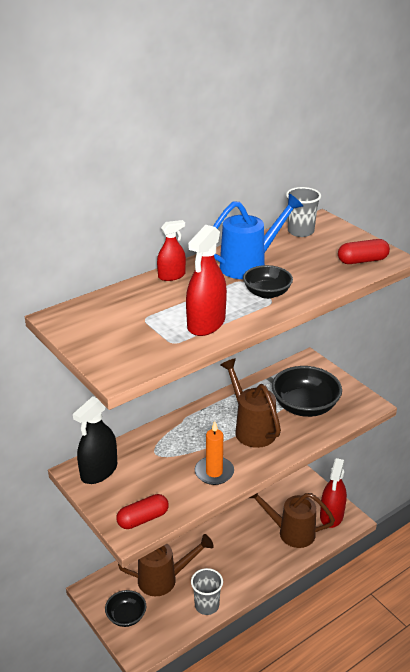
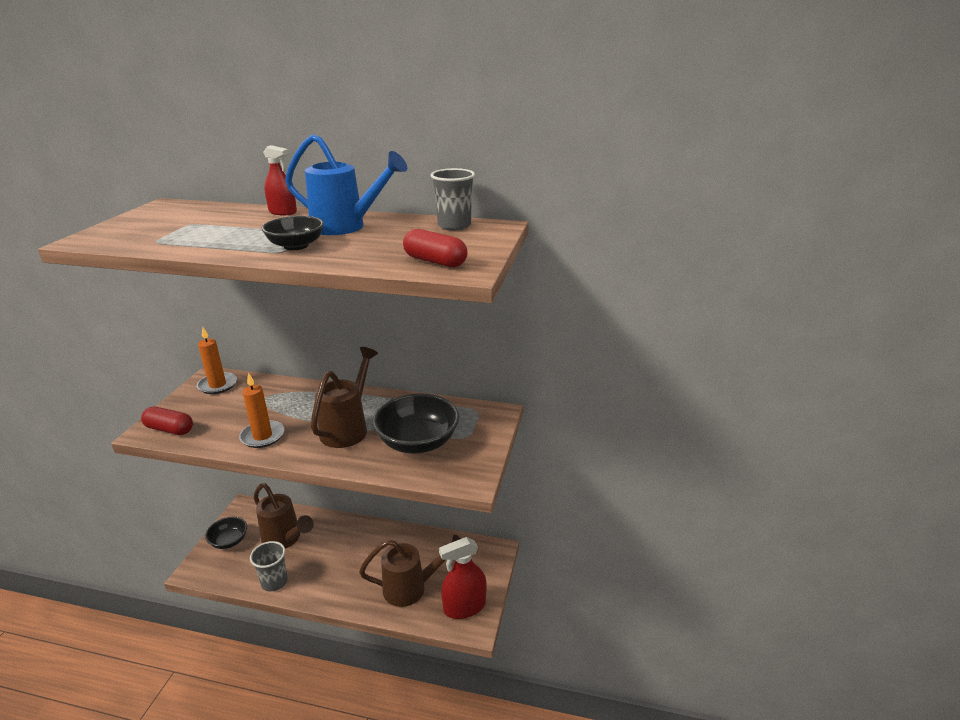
camera: 50 degrees right, 5 degrees down
black spray bottle [73,396,117,484] -> orange candle [197,327,237,394]
red spray bottle [186,225,227,336] -> none
brown watering can [249,493,335,548] -> brown watering can turned 105 degrees clockwise [359,535,460,607]

